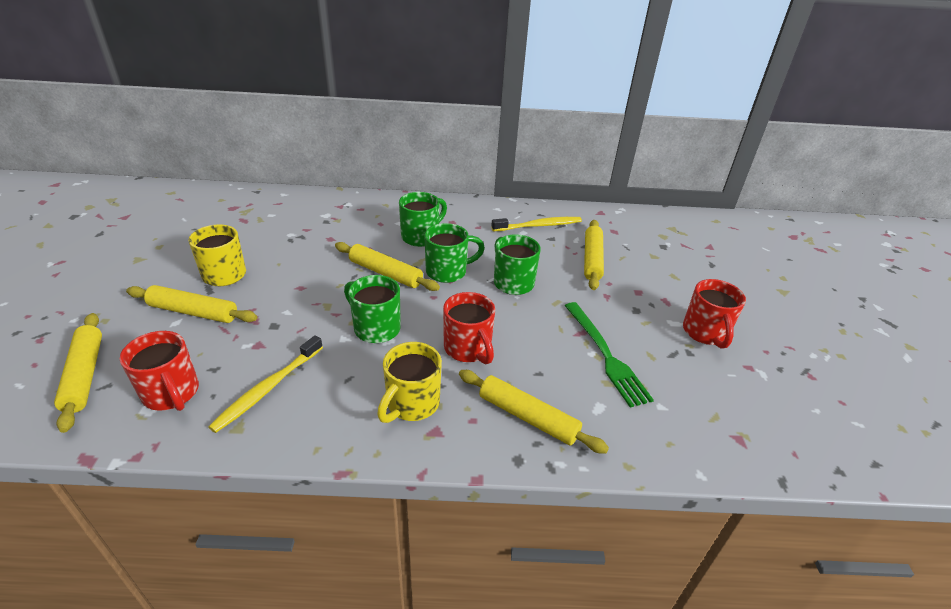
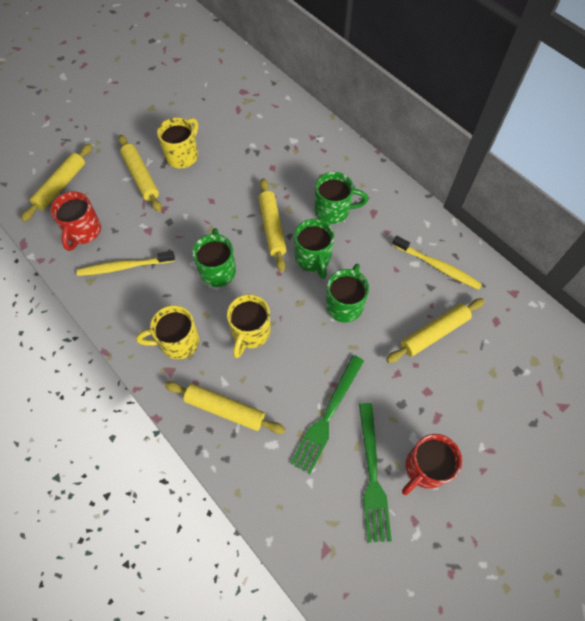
camera: 50 degrees right, 25 degrees up
green mug [424,223,485,283] -> green mug turned 45 degrees clockwise [294,219,334,279]
red mug [443,292,495,364] -> yellow mug [227,294,270,358]
yellow rolling pin [459,370,609,454] -> yellow rolling pin turned 60 degrees counterclockwise [165,381,285,434]
none -> green fork [359,403,392,542]

